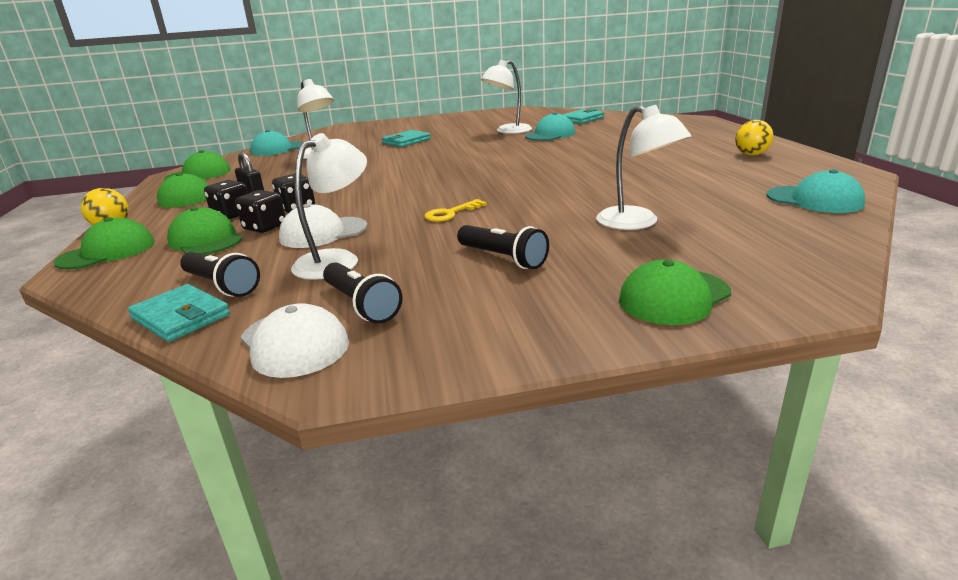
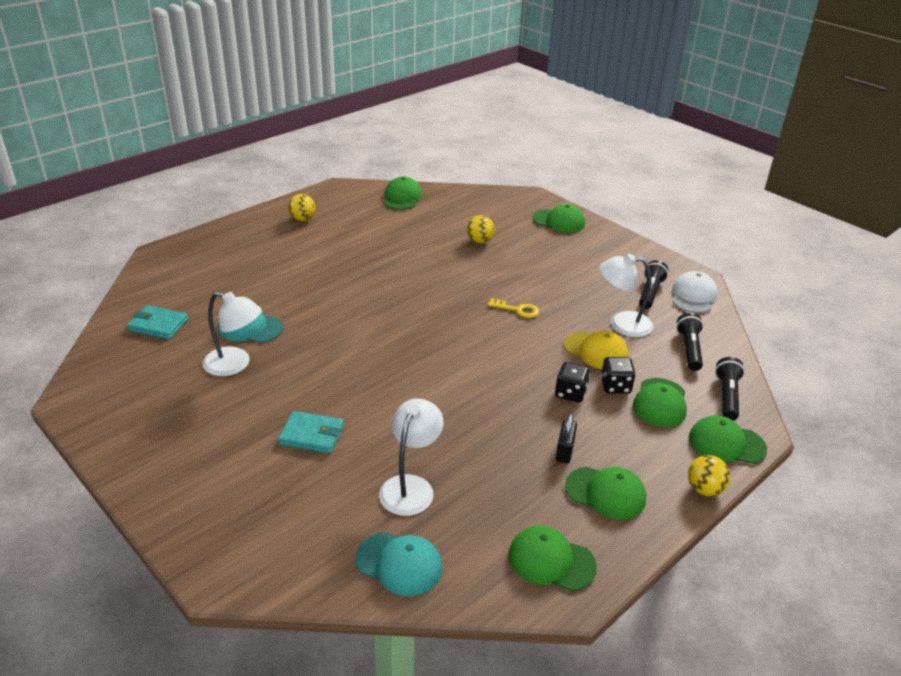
camera: 125 degrees left, 10 degrees up
turquoise wallet [128,284,230,342] -> none
black dice [204,180,248,220] -> none
white cap [279,204,368,248] -> yellow cap [564,331,629,369]
black flashlight [457,225,549,269] -> black flashlight moved to [715,357,745,420]
white lamp [596,105,692,230] -> yellow ball [467,215,495,244]
turquoise cap [766,169,865,213] -> green cap [384,176,422,210]

